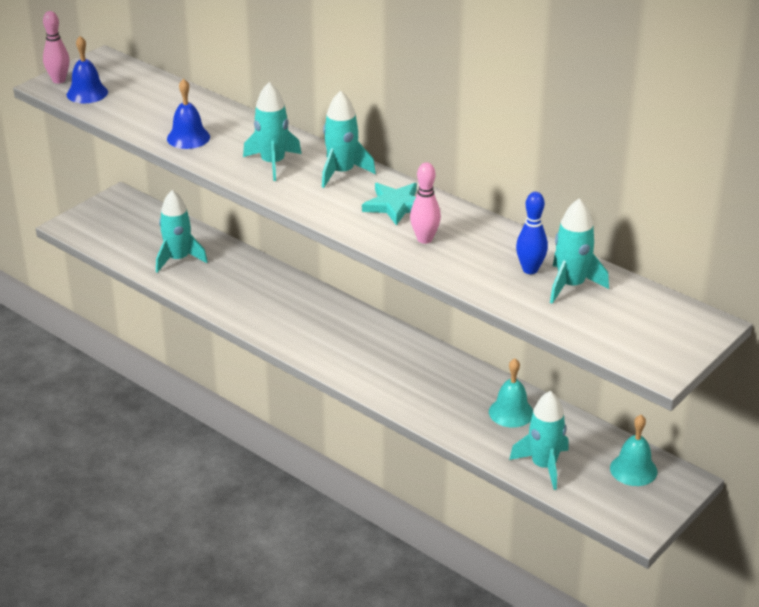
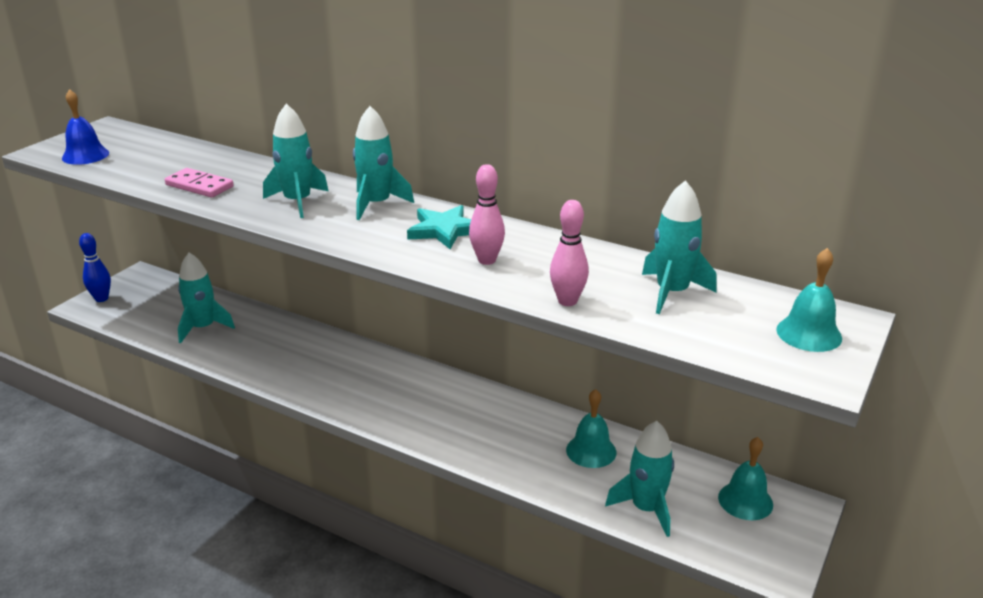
camera: 10 degrees left, 5 degrees down
pink bowling pin [43,11,70,84] -> pink bowling pin moved to [550,200,589,306]
blue bell [167,79,210,149] -> pink domino [165,168,234,198]
blue bowling pin [516,192,548,274] -> blue bowling pin moved to [79,233,111,302]
none -> turquoise bell [776,248,842,352]

